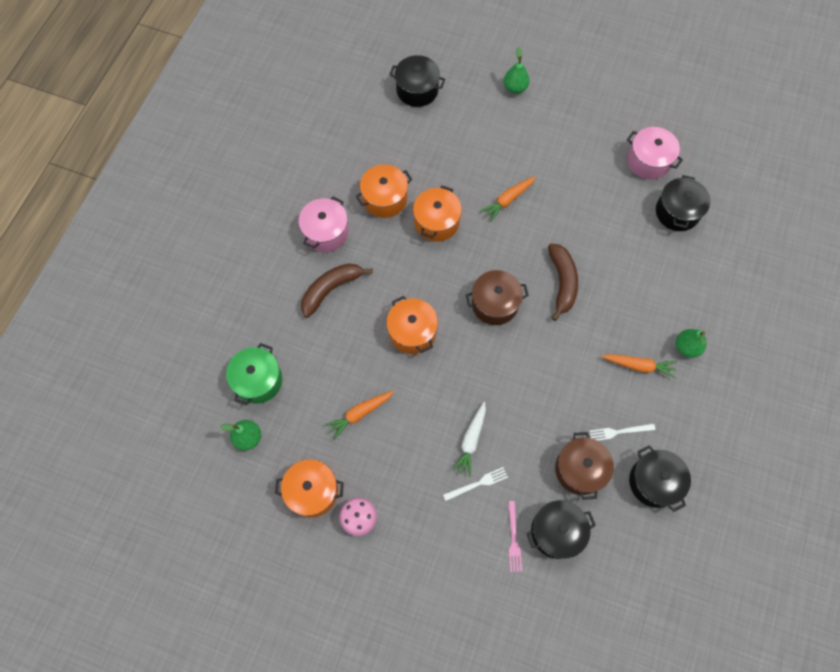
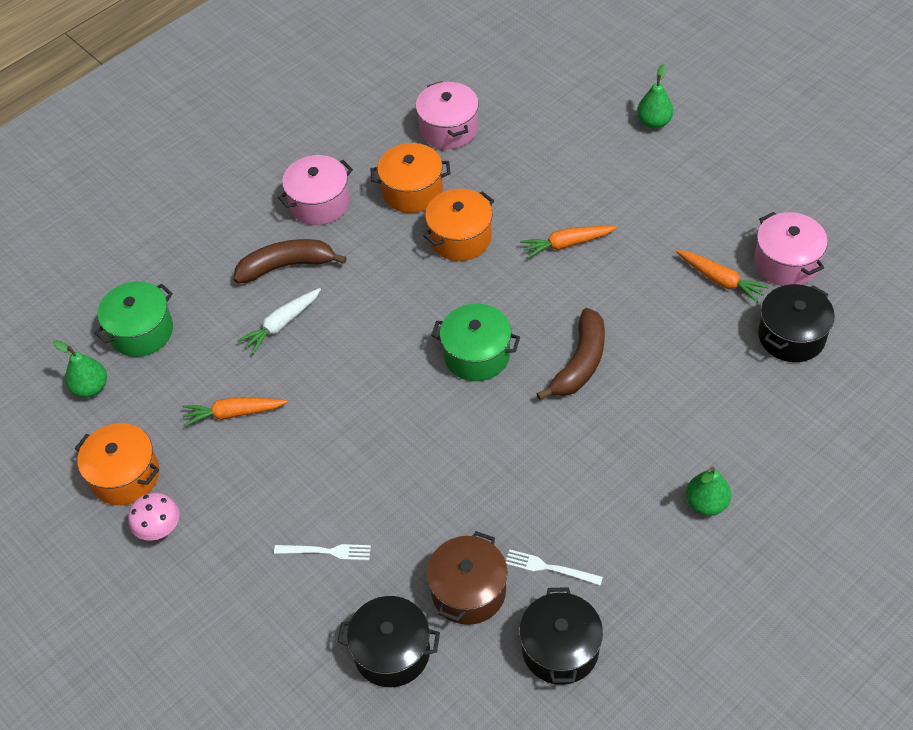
camera: 30 degrees right, 15 degrees down
orange pot [386,296,438,354] -> none
black pot [389,55,445,107] -> none
white carrot [452,402,486,477] -> white carrot moved to [237,288,321,354]
brown pot [466,270,529,325] -> green pot [431,303,520,381]
pink fork [508,501,522,572] -> none
orange carrot [601,354,677,378] -> orange carrot moved to [676,250,769,303]
none -> pink pot [416,81,479,149]

